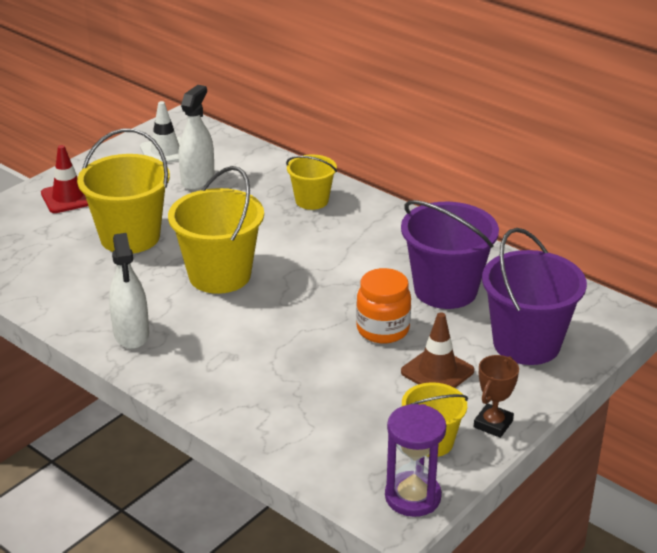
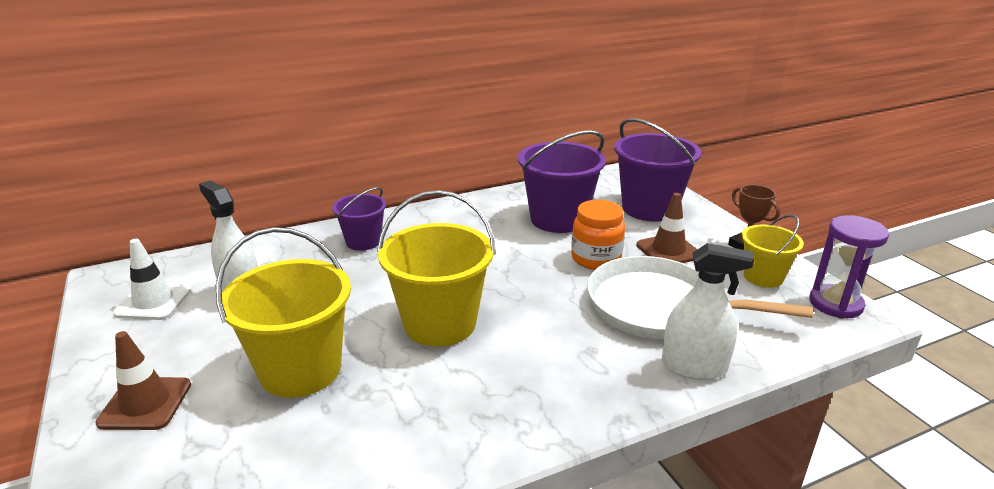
camera: 65 degrees left, 5 degrees down
red traffic cone [41,145,88,213] -> brown traffic cone [95,331,191,430]
white spray bottle [109,233,149,349] -> white spray bottle moved to [662,243,754,380]
yellow bucket [286,155,337,210] -> purple bucket [332,187,386,251]
none -> white pan [587,256,813,339]

